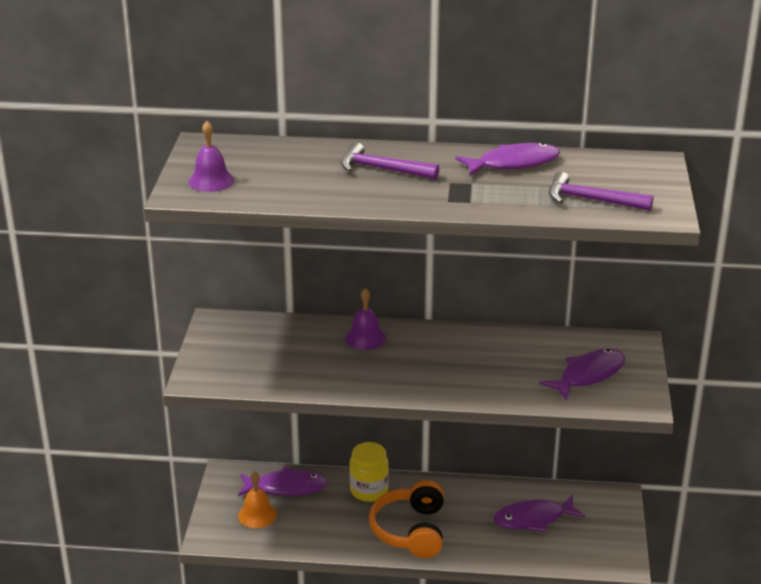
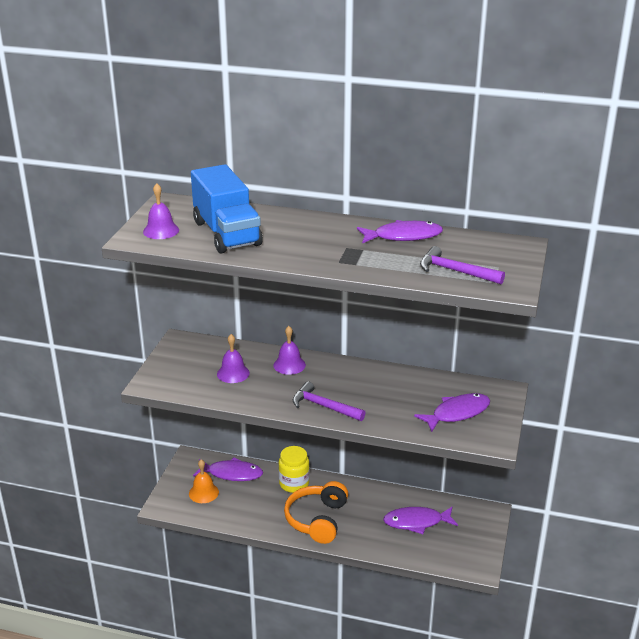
camera: 10 degrees right, 0 degrees up
purple hammer [341,142,440,179] -> purple hammer moved to [293,381,366,421]
none -> blue truck [191,164,263,253]
none -> purple bell [217,334,250,383]

